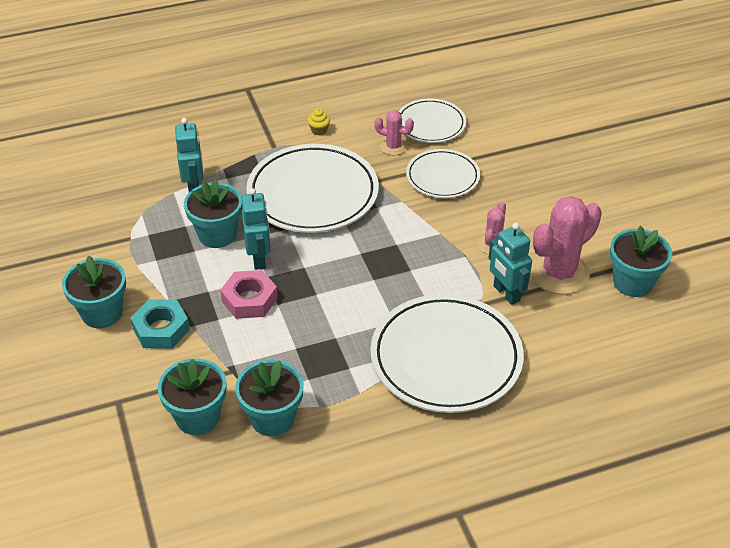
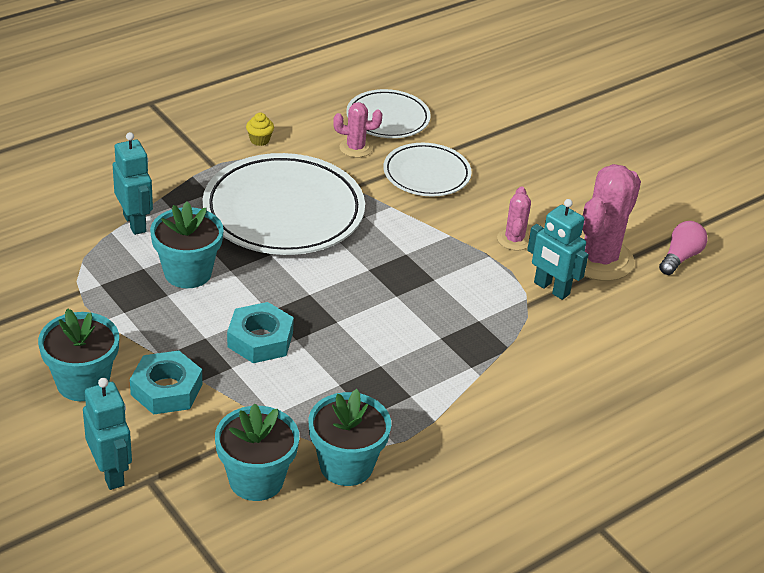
camera: 20 degrees left, 5 degrees down
pink nut [220,270,278,319] -> turquoise nut [227,302,294,363]
turquoise robot [241,188,271,270] -> turquoise robot moved to [83,378,132,490]
white plate [370,294,524,413] -> none
turquoise flower pot [610,226,672,297] -> pink light bulb [659,221,708,275]

